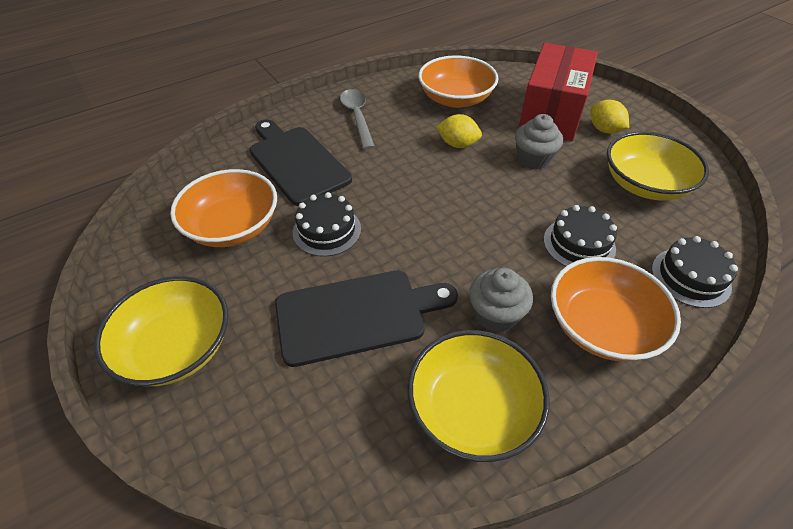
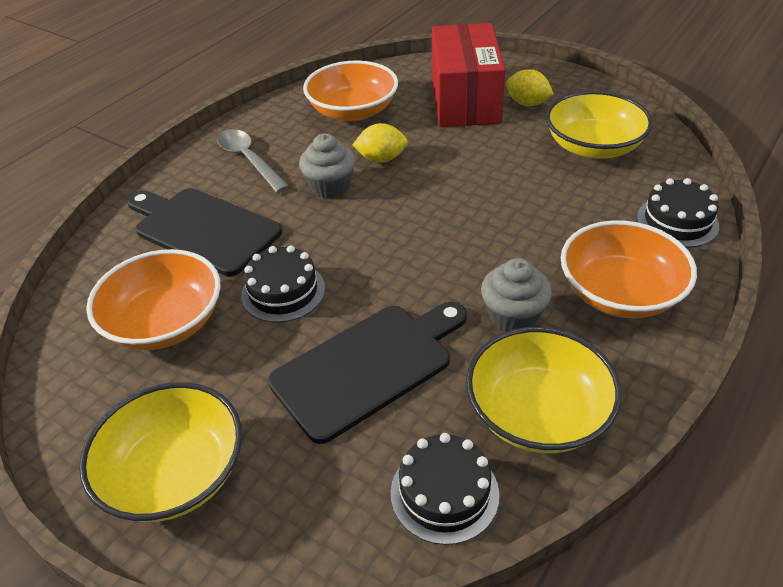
camera: 20 degrees left, 5 degrees down
grey cupcake [515,114,563,169] -> grey cupcake moved to [299,133,355,199]
black cake [544,205,617,266] -> black cake moved to [391,433,499,545]

